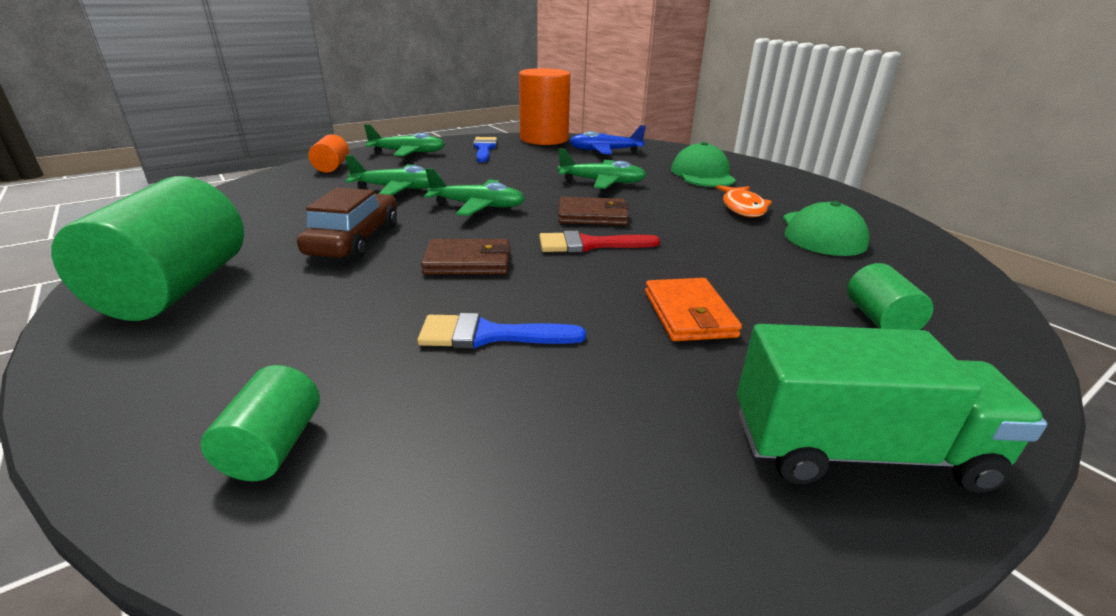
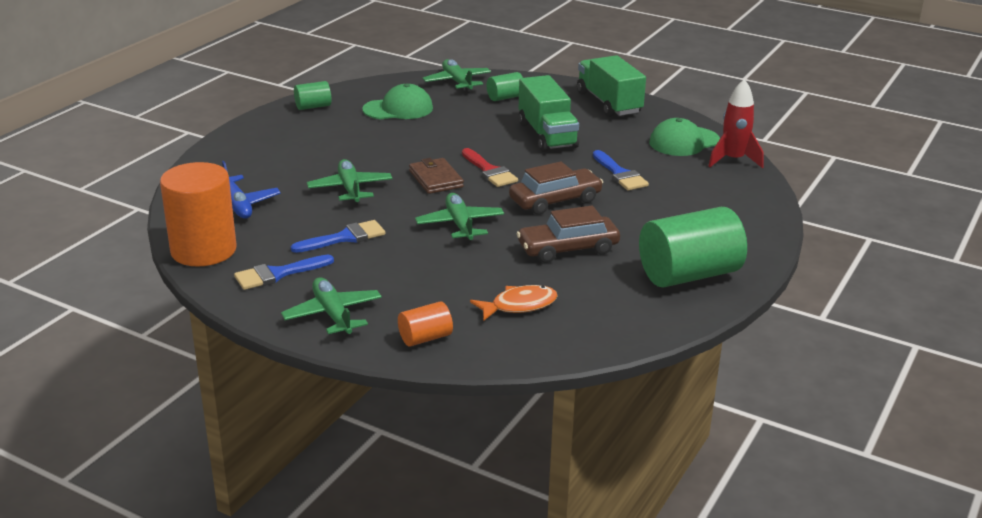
camera: 115 degrees left, 0 degrees up
green cylinder [201,365,320,481] -> green cylinder moved to [294,81,331,110]
green plane [345,155,442,195] -> green plane moved to [422,59,491,93]
brown wallet [421,239,511,275] -> brown car [509,162,603,214]
orange wallet [645,278,742,341] -> green truck [519,75,579,152]
green cap [671,142,736,187] -> green cap moved to [649,118,720,156]
orange fish [716,185,772,217] -> orange fish moved to [470,285,558,321]
none -> blue brush [291,220,385,253]
none -> red rocket [708,79,763,168]

